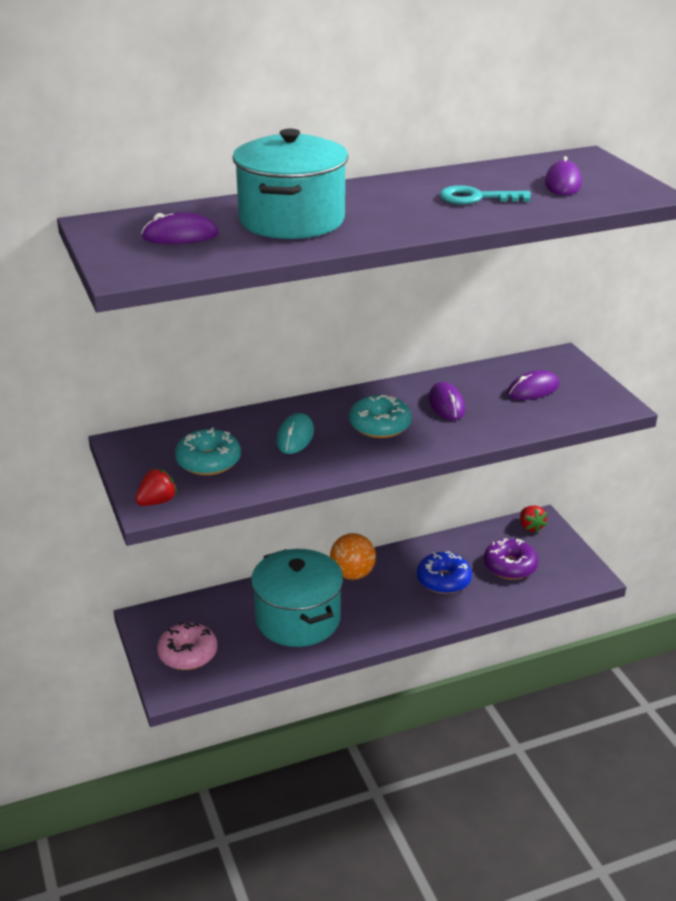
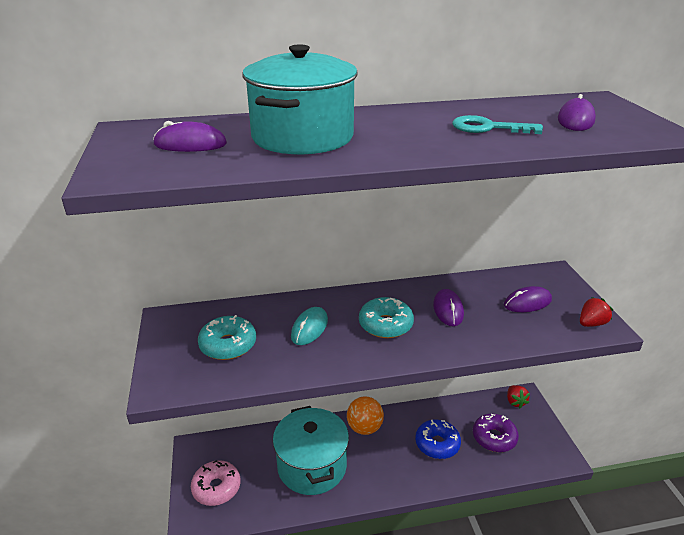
camera: 10 degrees right, 0 degrees up
red strawberry [135,468,177,506] -> red strawberry moved to [580,297,613,327]

